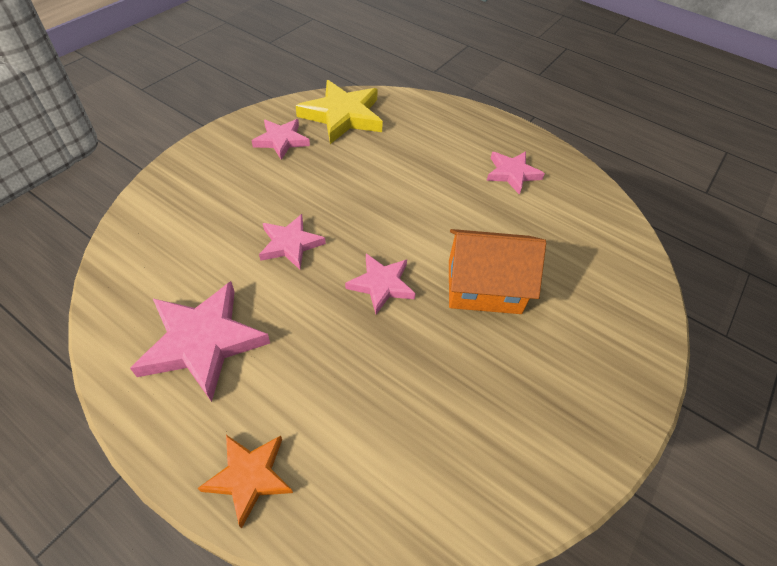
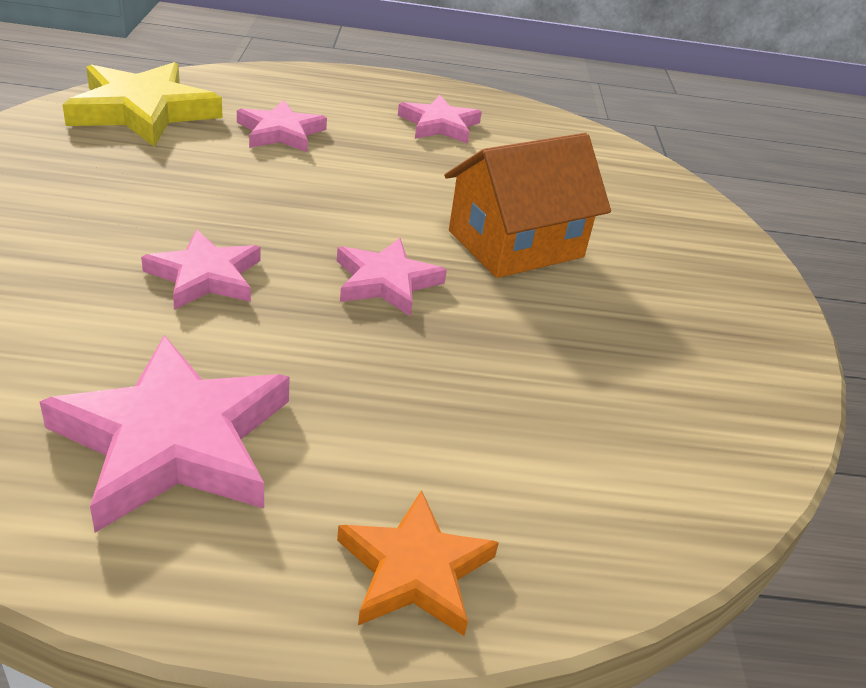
camera: 35 degrees left, 15 degrees down
pink star [252,119,310,160] -> pink star moved to [237,100,327,152]

